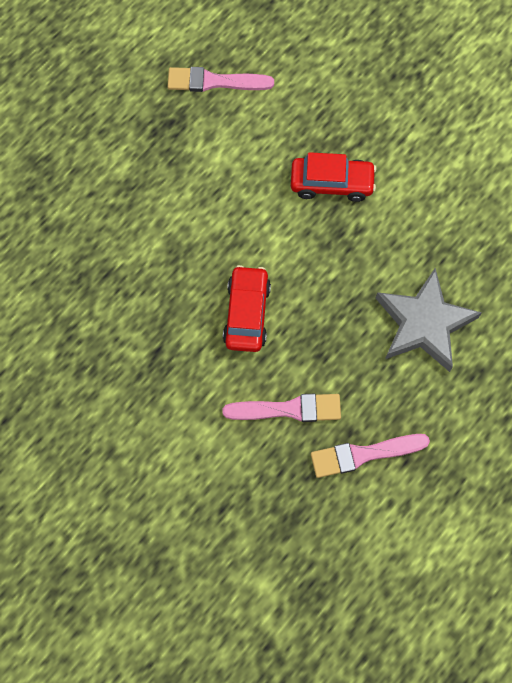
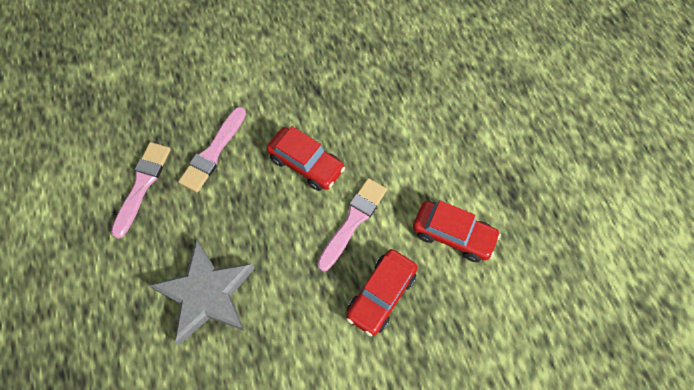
camera: 120 degrees right, 5 degrees down
pink brush [167,67,274,92] -> pink brush moved to [317,178,387,271]
none -> red car [413,200,501,262]

